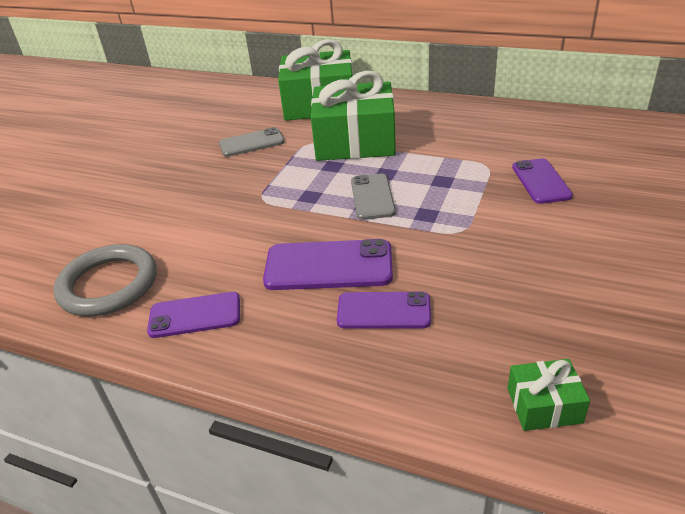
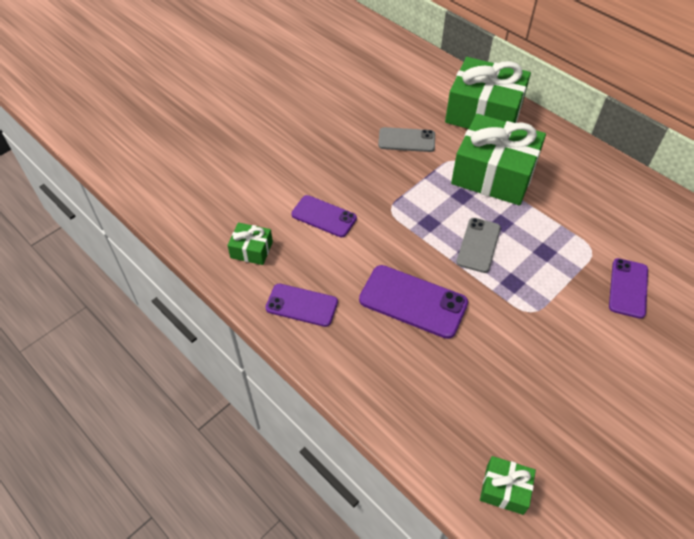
camera: 20 degrees right, 15 degrees up
grey ring [53,244,156,316] -> green gift [227,223,273,265]
purple phone [337,292,431,329] -> purple phone moved to [291,195,357,237]

